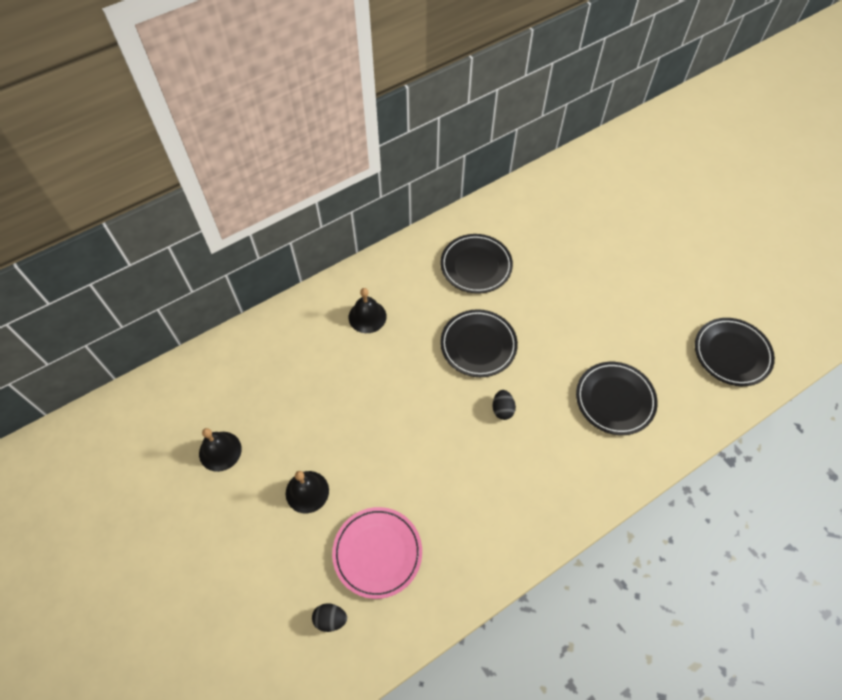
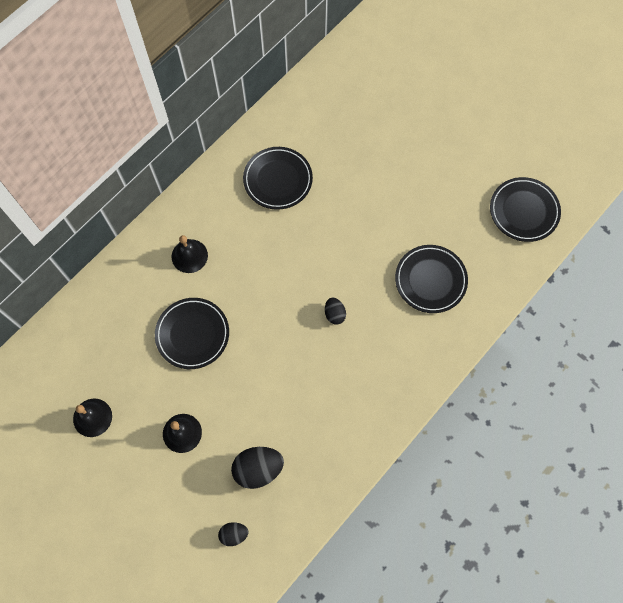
camera: 15 degrees left, 10 degrees up
pink plate [332,507,422,599] -> black egg [231,447,284,489]
black plate [440,309,518,377] -> black plate moved to [155,298,229,369]

